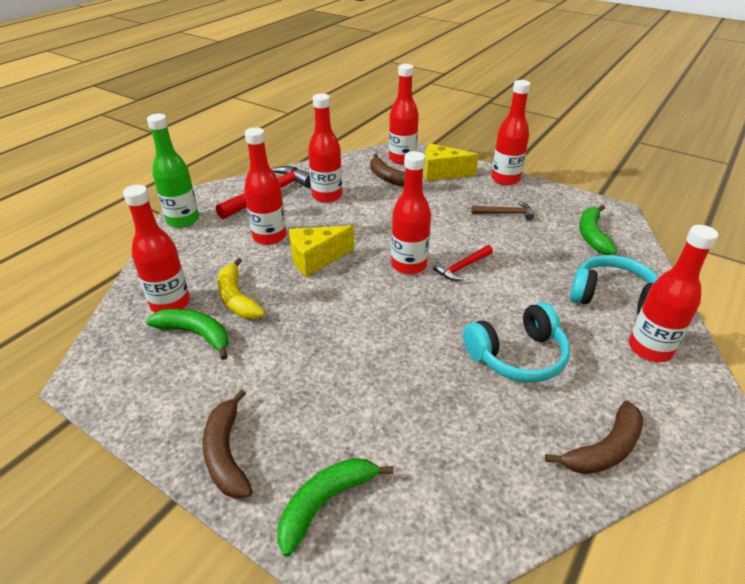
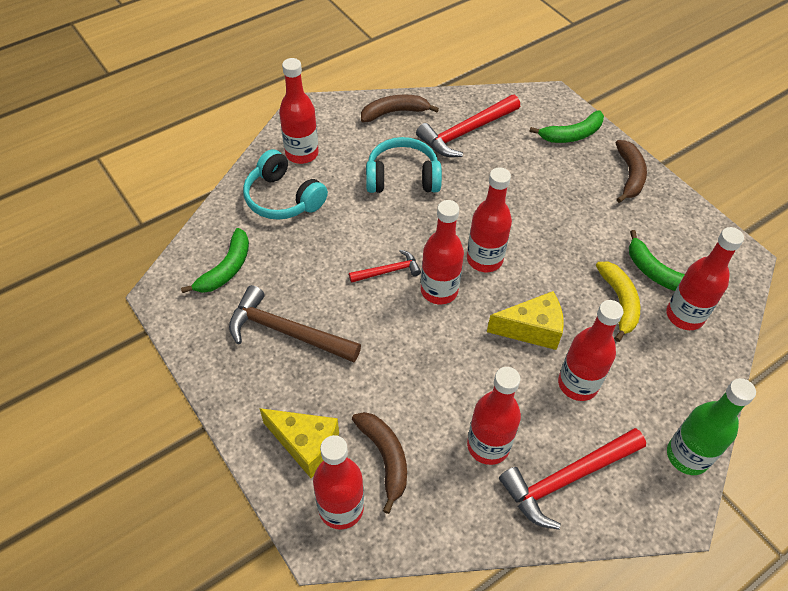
camera: 160 degrees left, 15 degrees up
brown hammer [471,201,534,220] -> brown hammer [229,285,361,362], size x1.83
red bottle [491,80,531,185] -> red bottle moved to [467,167,512,272]
none -> red hammer [416,95,520,157]

